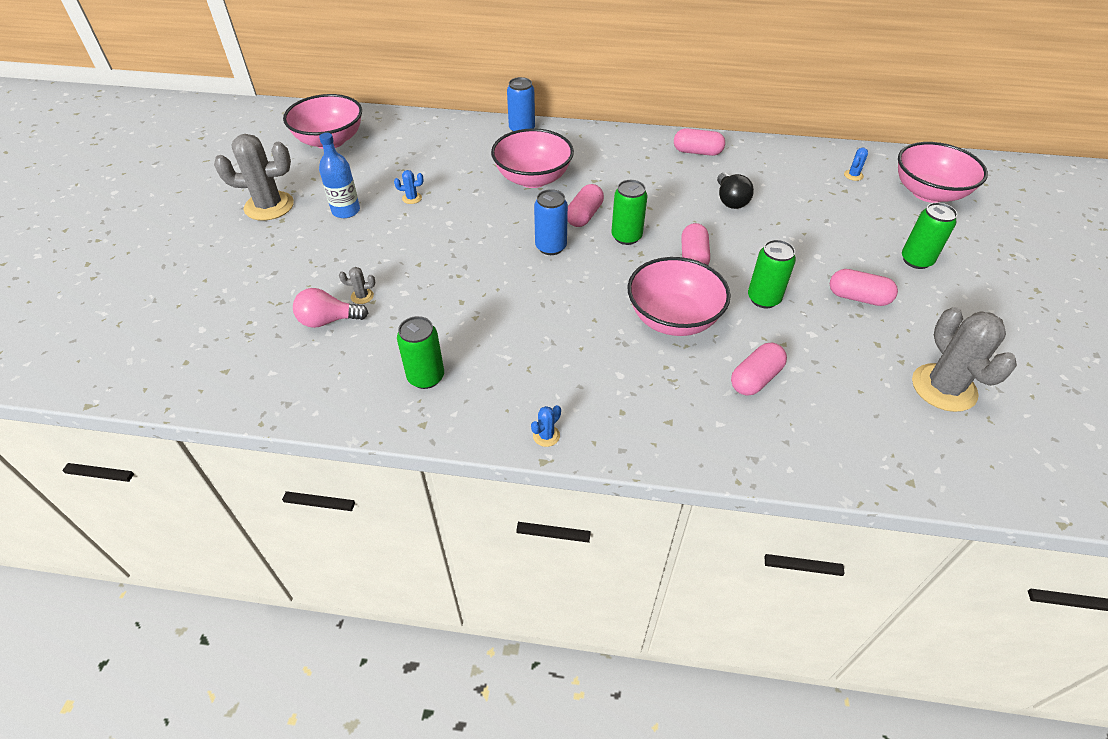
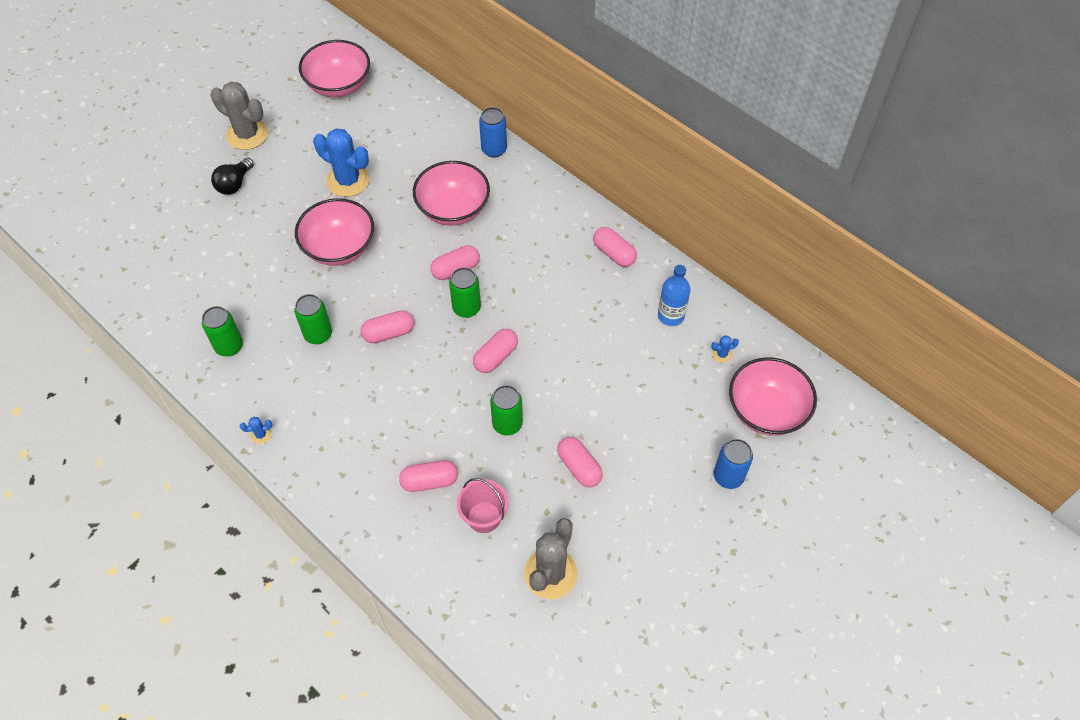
camera: 35 degrees right, 10 degrees up
pink light bulb [293,288,368,328] -> none
blue bottle [319,133,360,218] -> blue bottle moved to [658,265,691,326]
grey cactus [339,267,375,304] -> none
blue cactus [394,170,423,204] -> blue cactus [313,128,370,197], size x2.42
blue can [534,189,568,255] -> blue can moved to [714,439,753,489]
pink bowl [627,257,731,336] -> pink bowl moved to [295,198,374,266]
black light bulb [717,173,754,209] -> black light bulb moved to [211,158,254,195]
green can [902,202,957,269] -> green can moved to [294,294,332,344]
none -> pink capsule [361,310,414,343]
none -> pink bucket [457,478,509,533]

